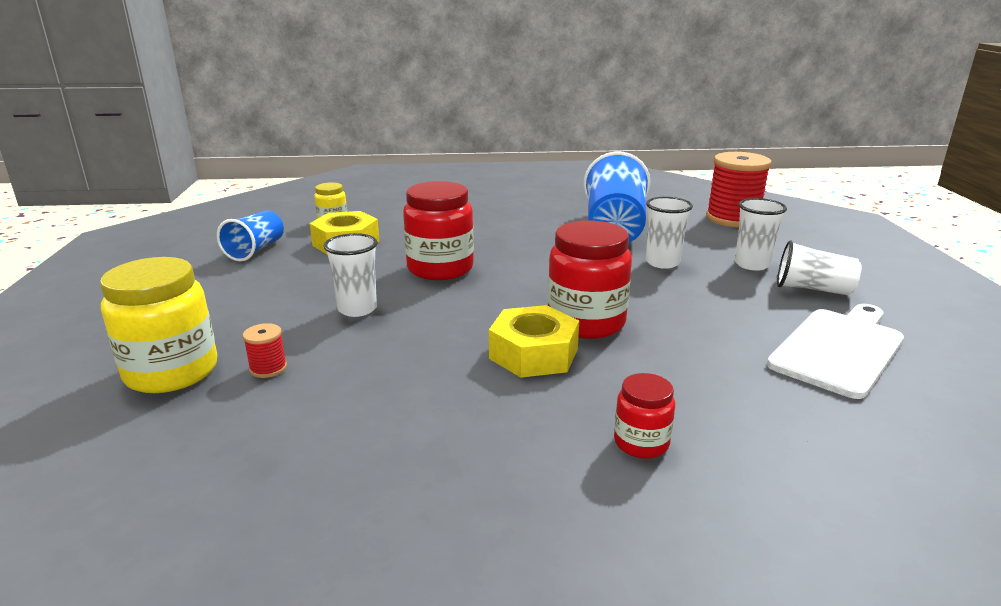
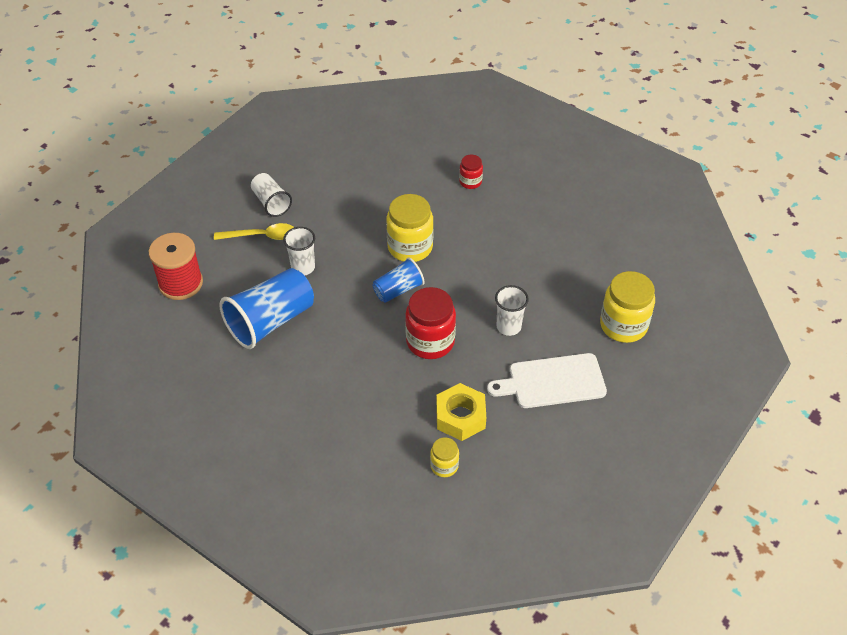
camera: 140 degrees left, 25 degrees up
blue cup [217,210,284,261] -> blue cup moved to [373,257,425,303]
red spool [243,323,287,378] -> none
yellow nut [489,305,579,378] -> none
red jar [548,221,632,339] -> yellow jar [386,194,433,262]
white cup [735,198,787,271] -> yellow spoon [214,223,294,240]
white cutting board [767,304,904,399] -> white cutting board moved to [487,353,607,408]

